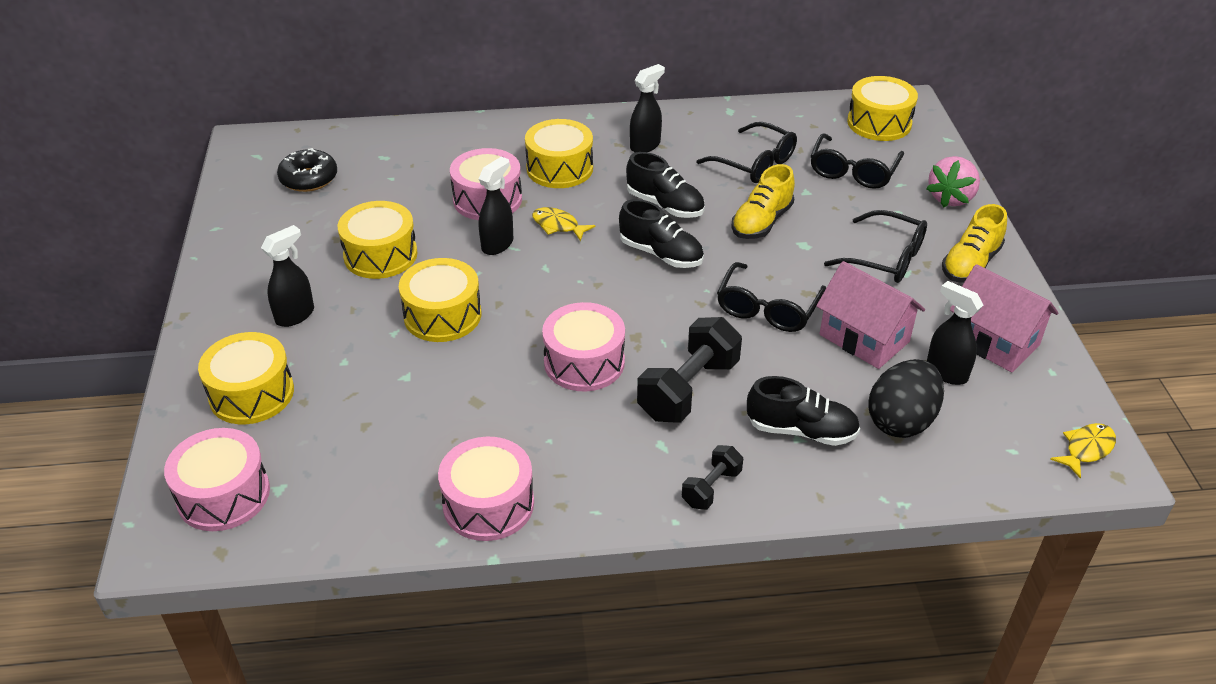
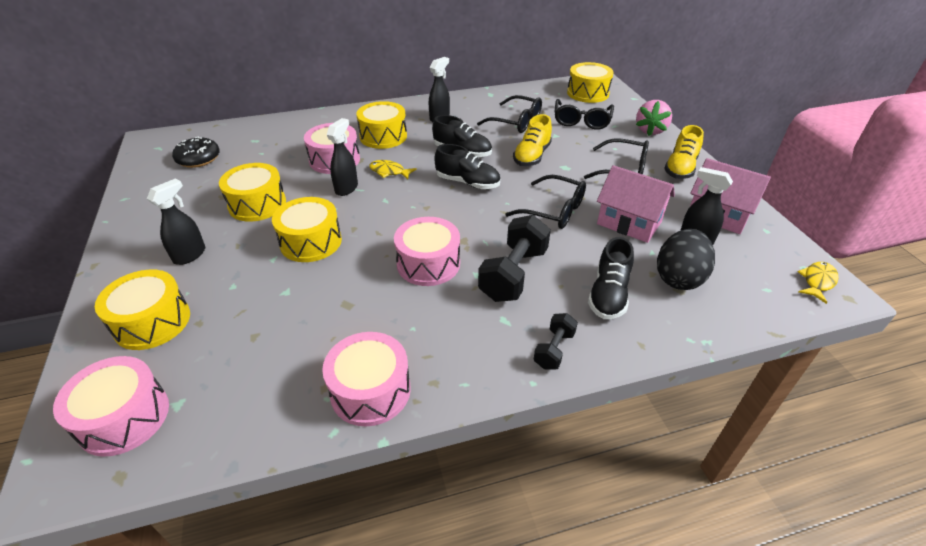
camera: 10 degrees left, 0 degrees up
black glasses [717,262,826,332] -> black glasses turned 75 degrees counterclockwise [505,175,586,229]
black shoe [747,376,860,446] -> black shoe turned 105 degrees clockwise [588,237,634,319]

